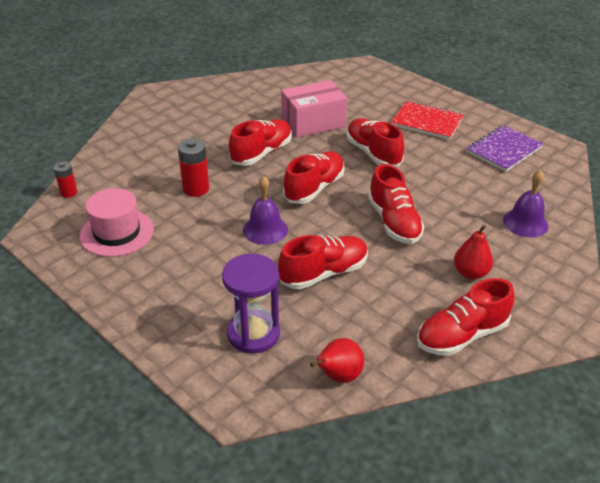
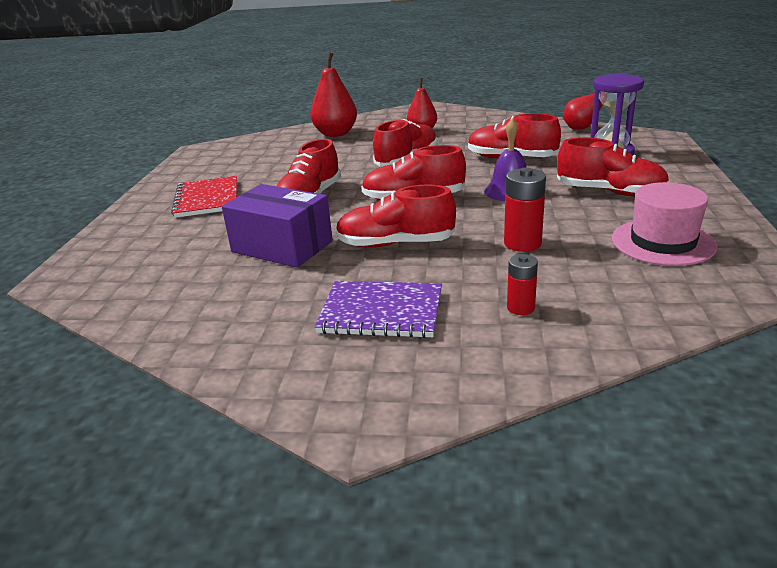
camera: 125 degrees left, 10 degrees down
red battery [54,161,77,198] -> red battery moved to [507,254,538,315]
pink box [281,80,348,138] -> purple box [222,184,333,268]
red shoe [417,278,515,356] -> red shoe moved to [557,137,669,196]
purple notebook [466,125,544,172] -> purple notebook moved to [314,281,442,338]
purple bell [503,170,548,238] -> red pear [310,52,357,137]

